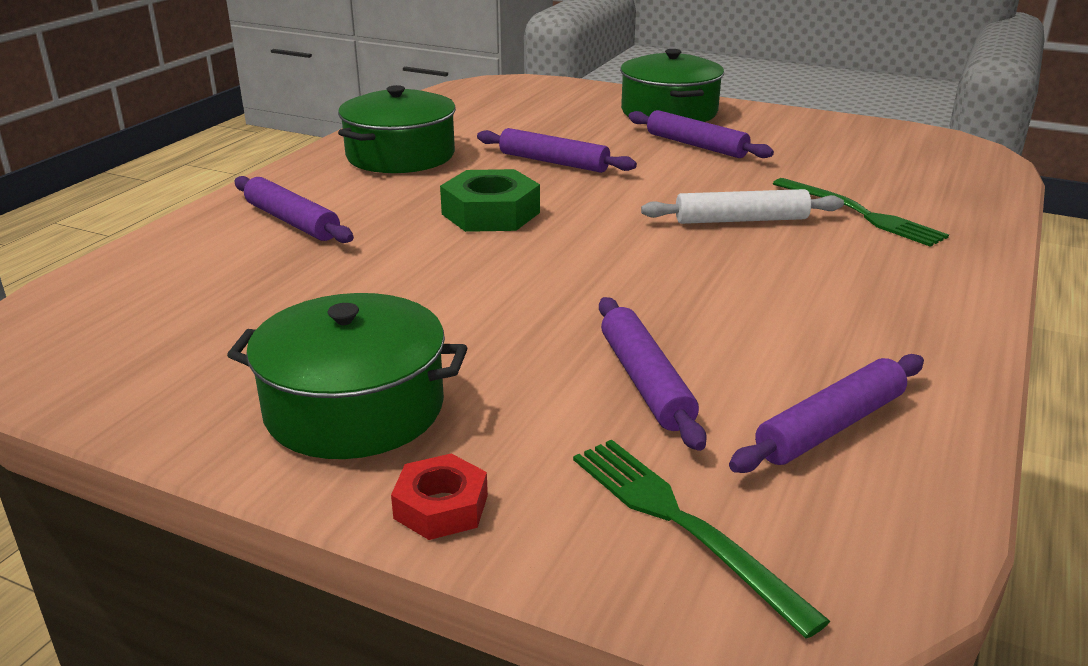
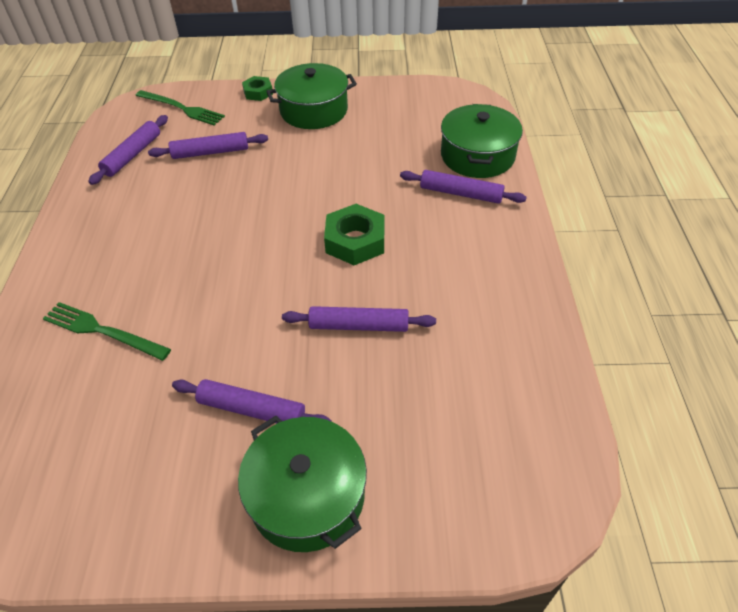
camera: 155 degrees right, 20 degrees up
green pot [338,85,456,173] -> green pot moved to [441,104,523,178]
red nut [391,454,488,540] -> green nut [242,76,273,101]
purple rolling pin [599,297,707,451] -> purple rolling pin turned 60 degrees counterclockwise [148,132,268,159]
white rolling pin [641,189,844,224] -> none

